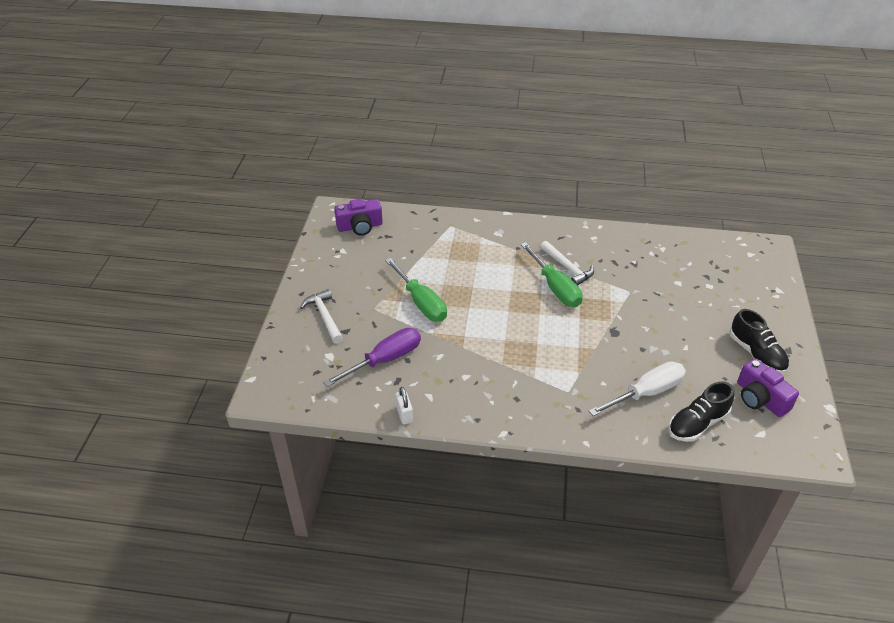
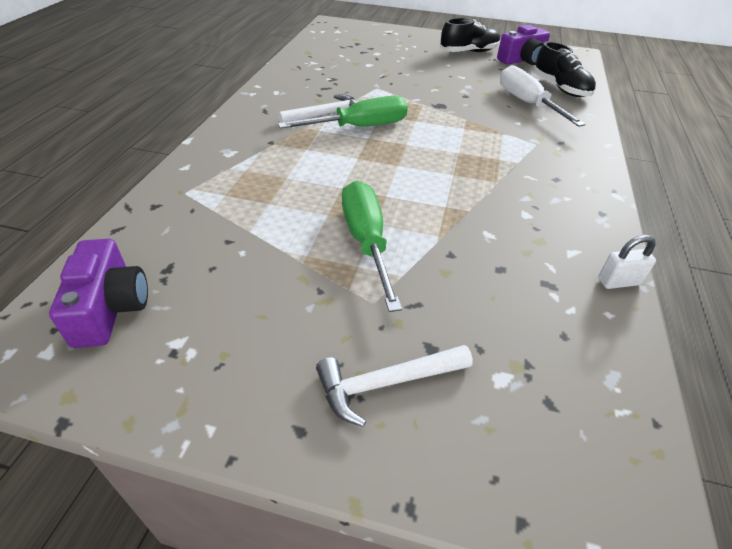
camera: 85 degrees left, 0 degrees up
purple screwdriver [323,328,421,387] -> none
green screwdriver [385,258,447,322] -> green screwdriver turned 75 degrees counterclockwise [342,180,402,312]

